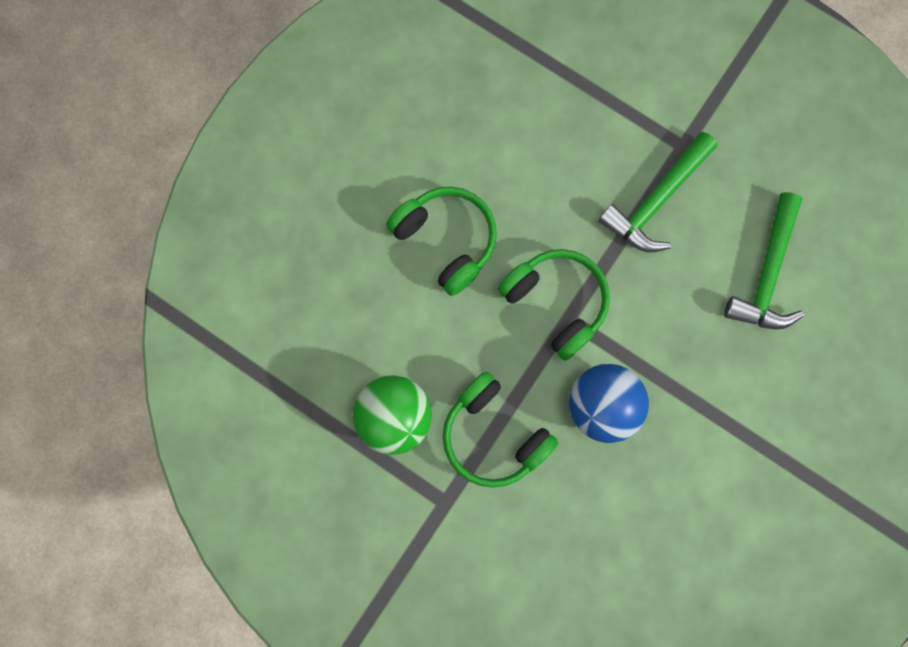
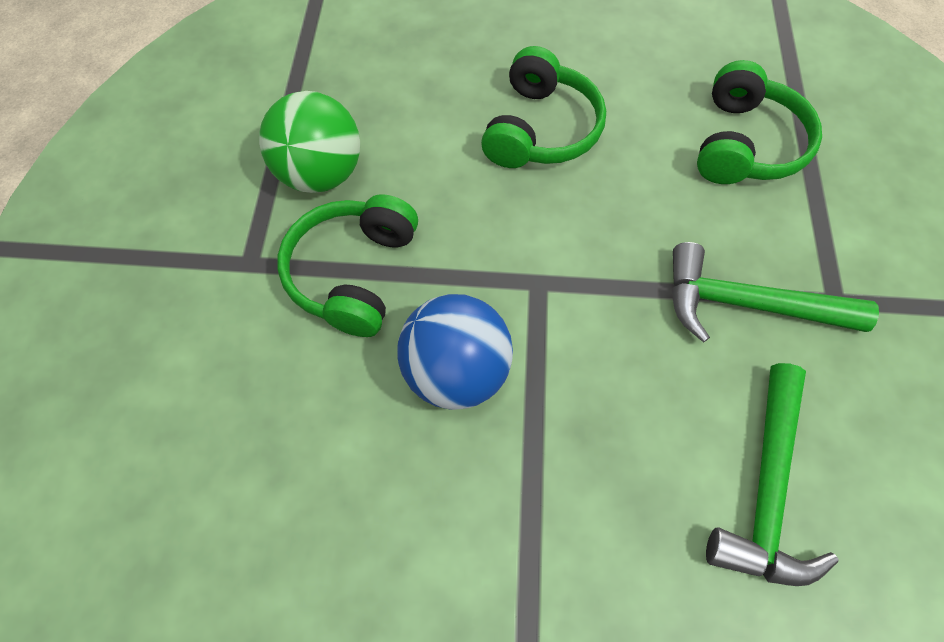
camera: 60 degrees right, 15 degrees down
green headphones [497,249,610,361] -> green headphones moved to [697,60,822,184]
green hammer [724,192,804,329] -> green hammer turned 60 degrees counterclockwise [706,363,839,586]

